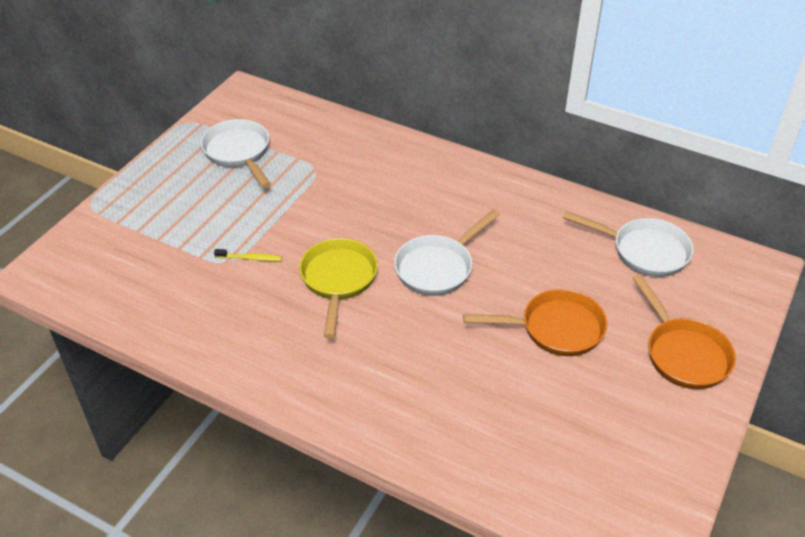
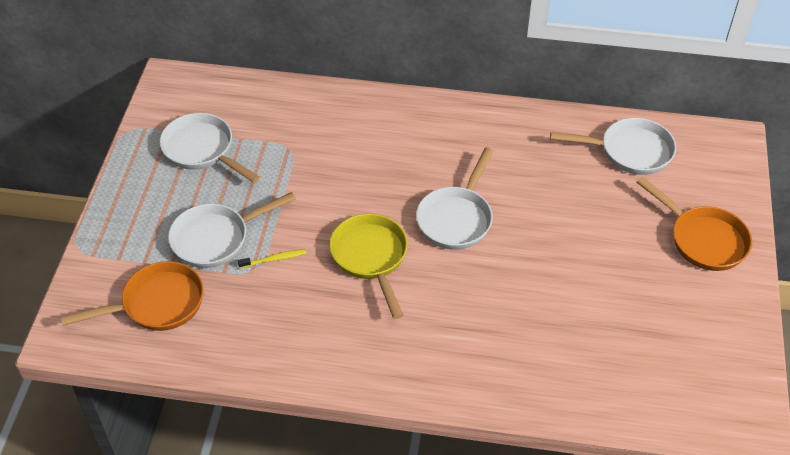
camera: 20 degrees left, 5 degrees up
orange pan [463,289,607,356] -> orange pan moved to [61,261,204,331]
none -> white pan [168,192,296,268]

